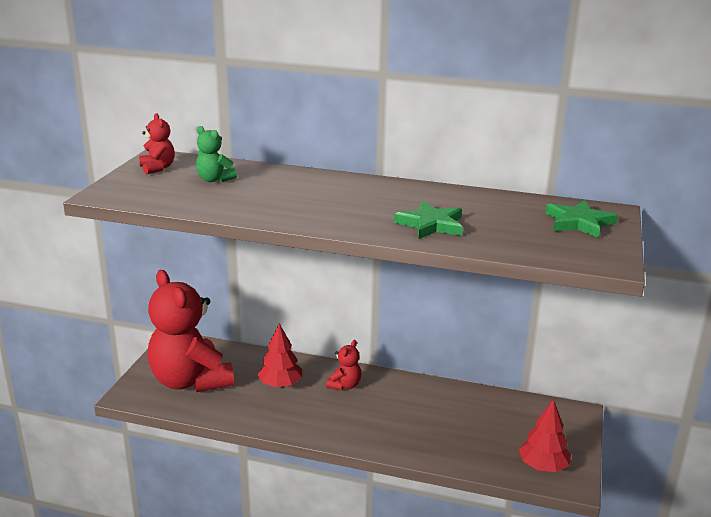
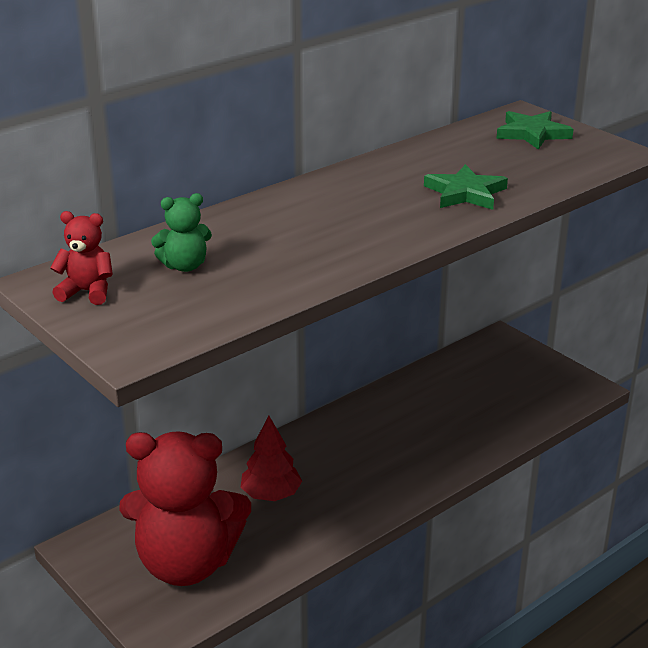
camera: 55 degrees left, 5 degrees up
red teddy bear [326,340,361,390] -> none
red tree [519,399,571,472] -> none

